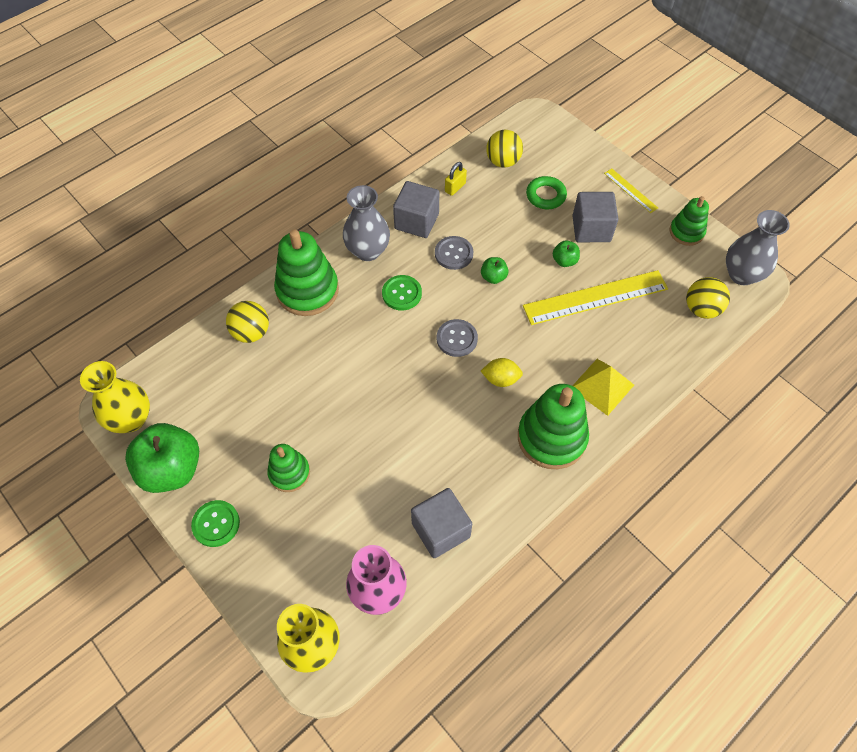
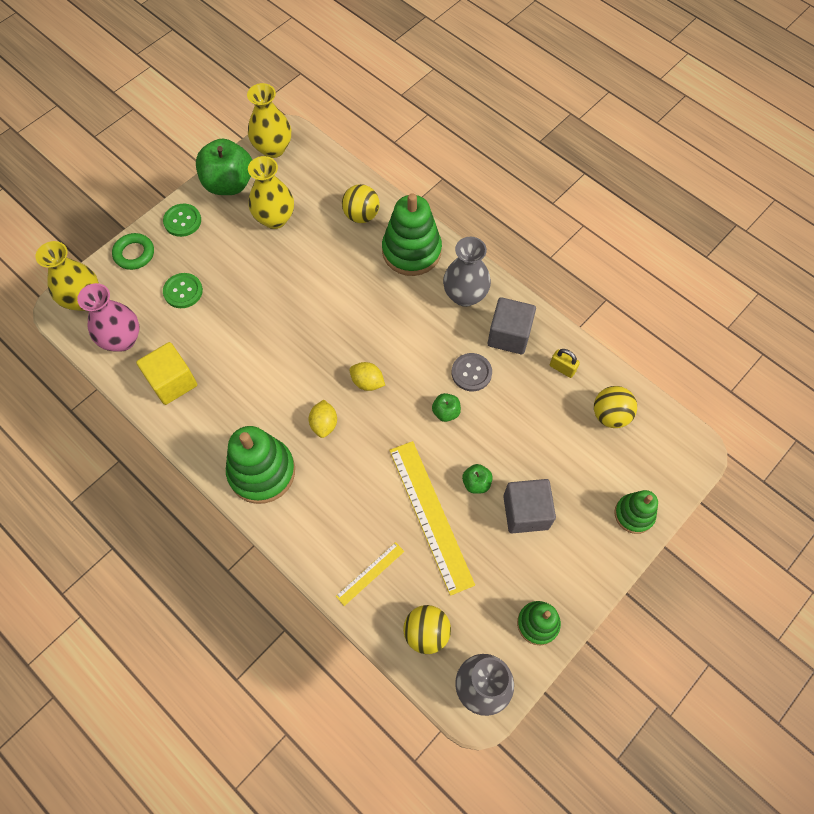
camera: 85 degrees right, 5 degrees up
green stacking toy [267,444,310,492] -> green stacking toy moved to [614,490,658,534]
green button [382,275,422,310] -> green button moved to [163,273,203,308]
grey cube [411,488,472,558] -> yellow cube [136,342,197,405]
grey button [437,319,478,357] -> yellow lemon [350,362,385,391]
green ring [526,176,567,209] -> green ring moved to [112,233,154,270]
yellow pyramid [573,359,634,416] -> none
yellow ruler [604,168,658,213] -> yellow ruler moved to [336,542,404,606]
none -> yellow vase [248,156,294,229]

